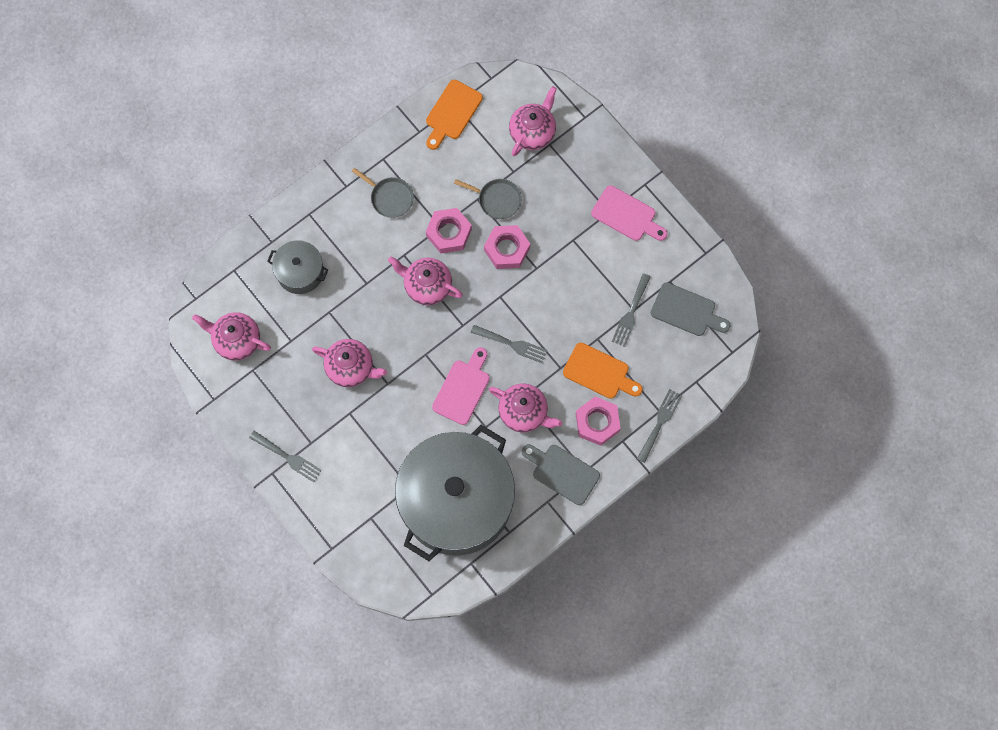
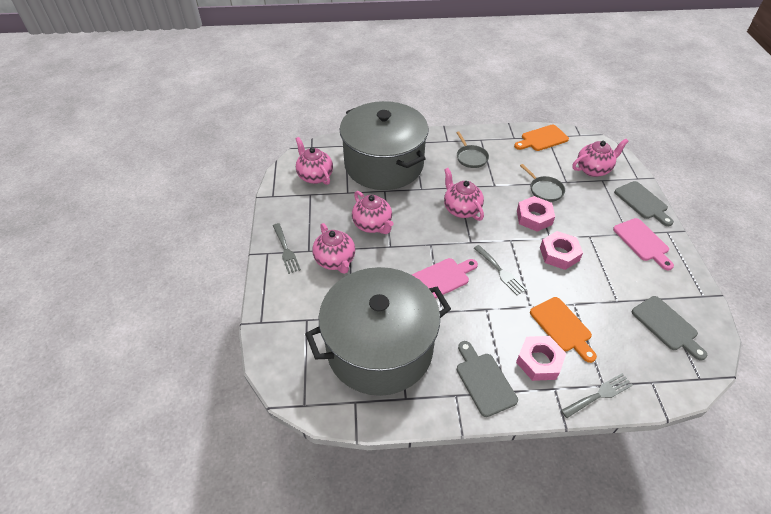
camera: 35 degrees right, 25 degrees down
grey pot [267,240,328,294] -> grey pot [339,101,428,190], size x2.25
pink nut [426,208,472,253] -> pink nut moved to [540,231,583,270]
pink teapot [489,383,562,432] -> pink teapot moved to [312,223,355,274]
grey fork [612,273,651,347] -> none
none -> grey cutting board [614,181,674,226]

